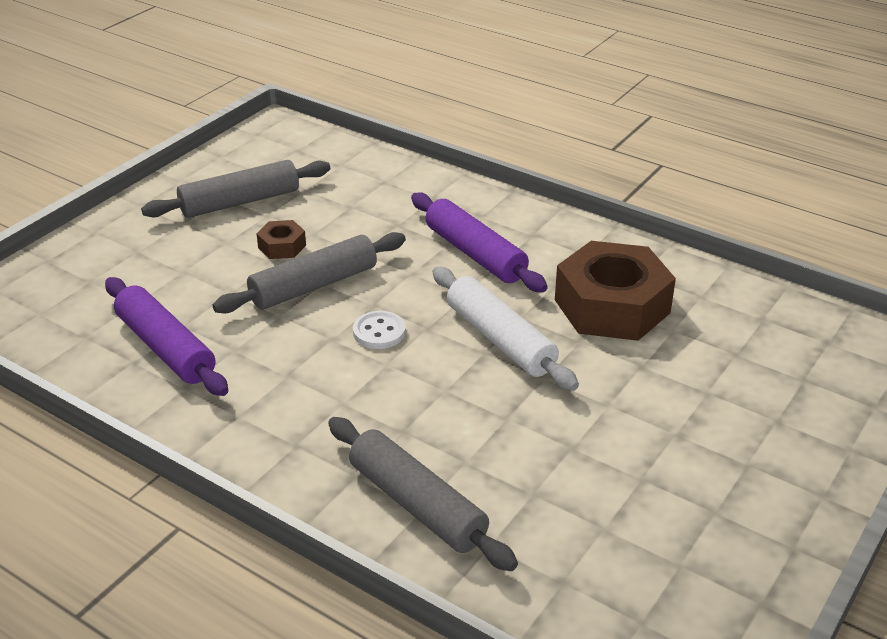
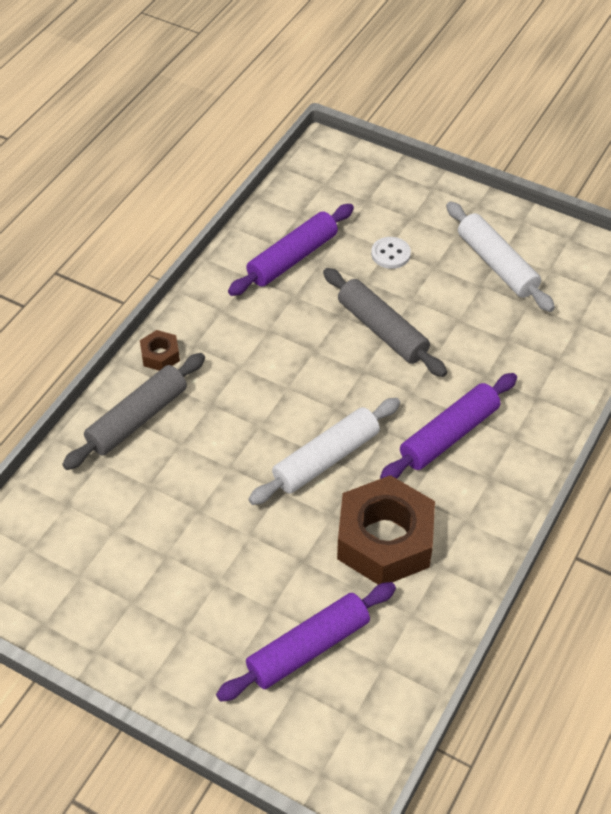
camera: 85 degrees right, 15 degrees up
grey rolling pin [141,160,330,218] -> white rolling pin [446,201,555,312]
brown nut [256,220,306,259] -> brown nut moved to [140,330,180,371]
white button [353,311,406,349] -> white button moved to [371,237,411,269]
none -> purple rolling pin [216,582,396,702]

